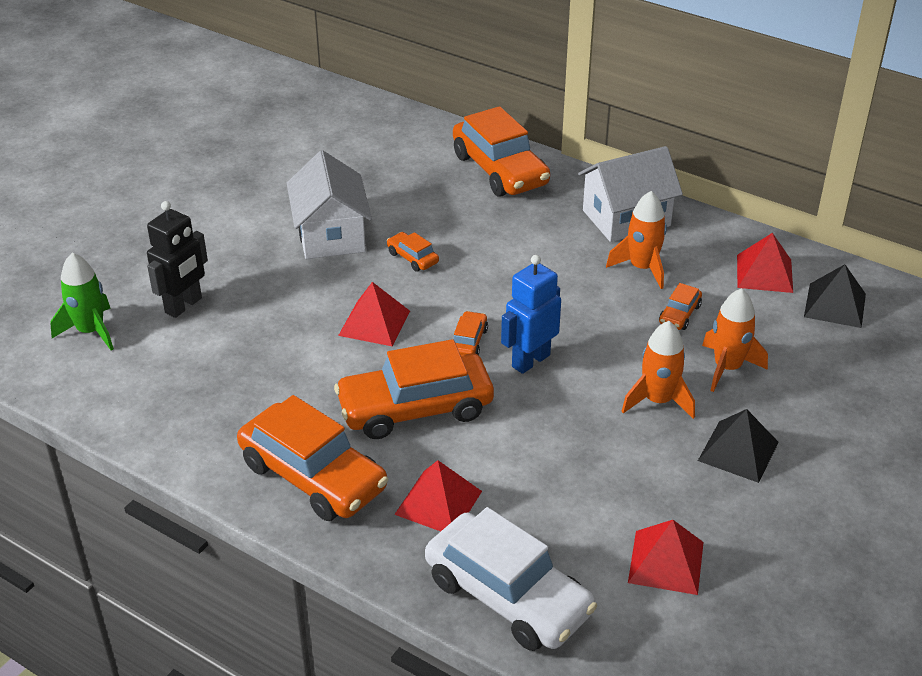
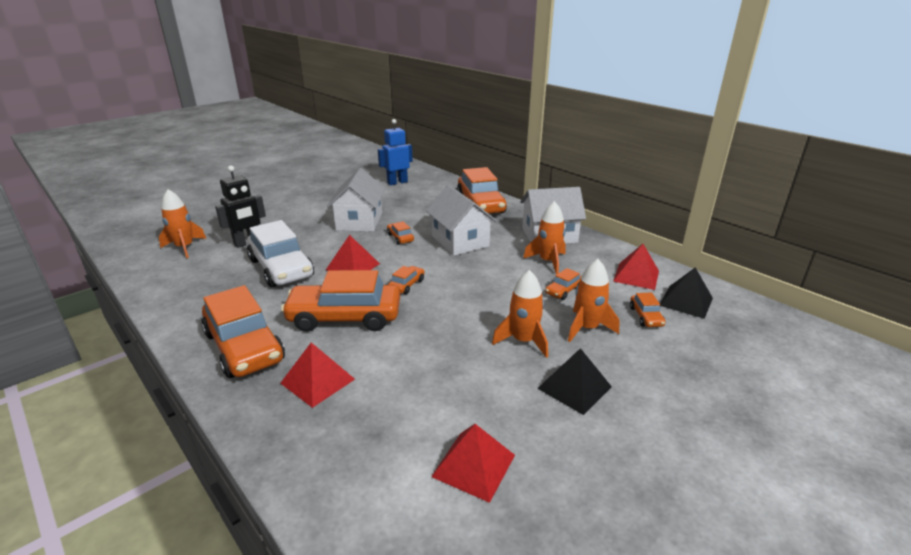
camera: 15 degrees right, 10 degrees down
green rocket [50,253,114,350] -> orange rocket [159,189,206,258]
white car [425,507,597,651] -> white car moved to [247,220,314,287]
blue robot [501,255,561,374] -> blue robot moved to [378,119,413,185]
none -> white house [426,185,497,256]
none -> orange car [630,293,665,327]

